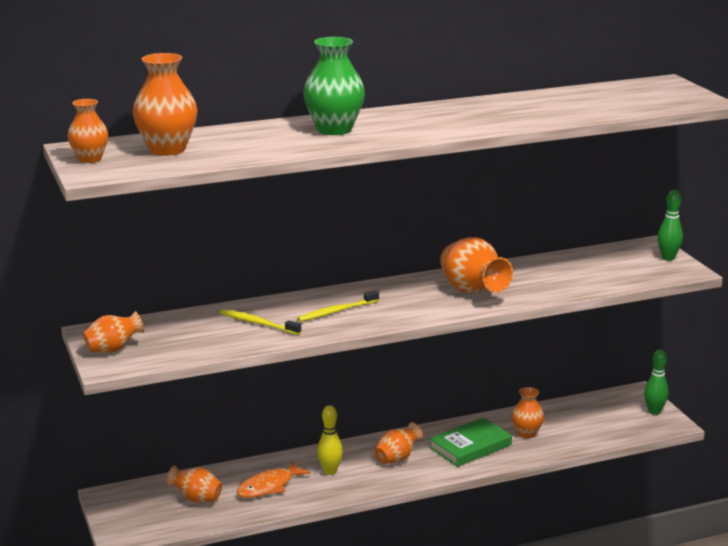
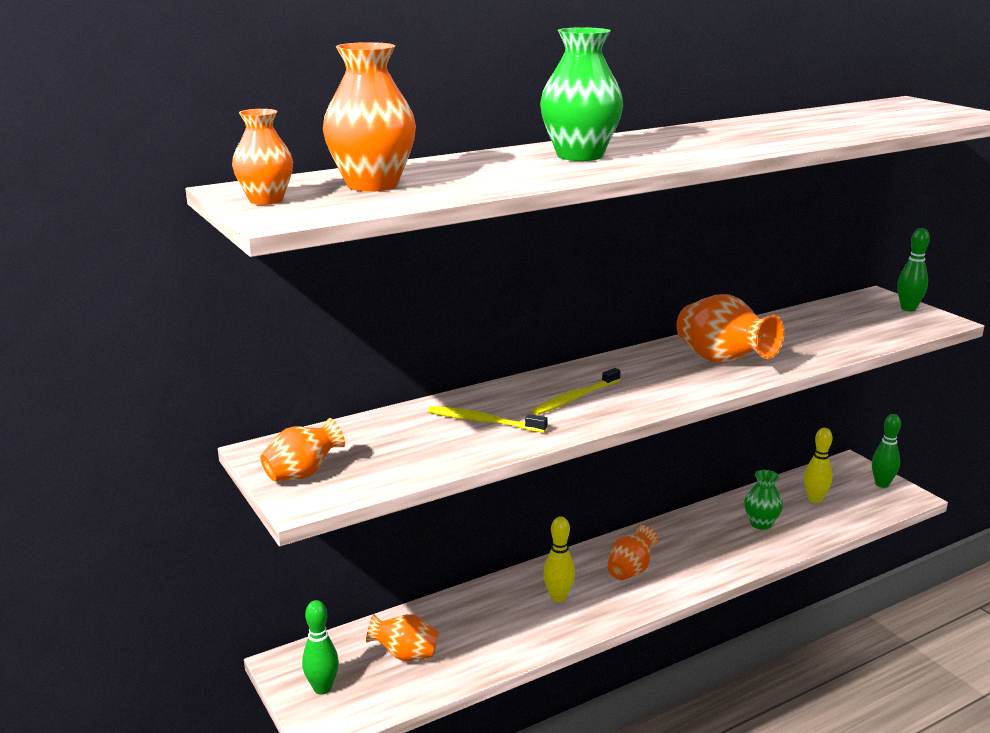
camera: 10 degrees left, 0 degrees up
orange fish [236,461,311,498] -> none
green book [429,417,512,467] -> none
orange vase [512,387,544,438] -> green vase [744,470,783,530]
none -> green bowling pin [302,600,339,695]
none -> yellow bowling pin [804,428,833,503]

